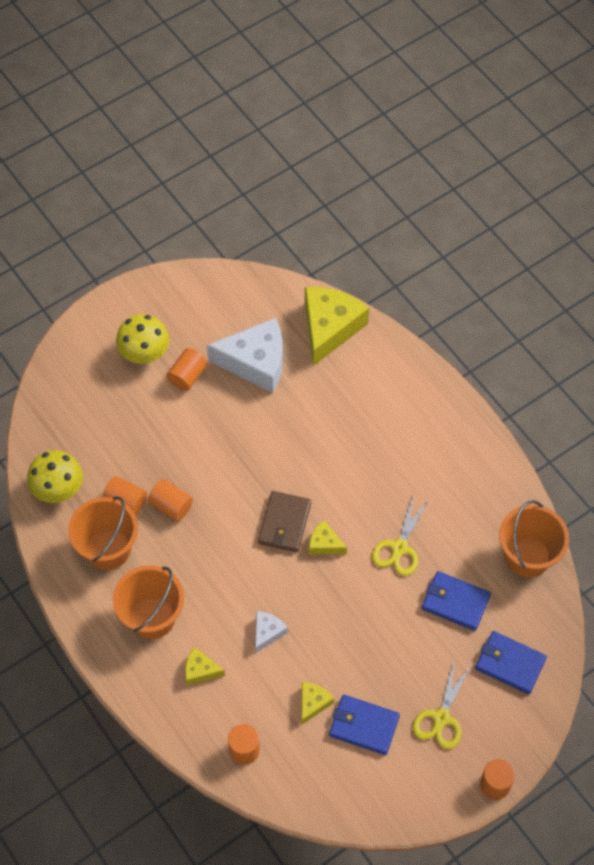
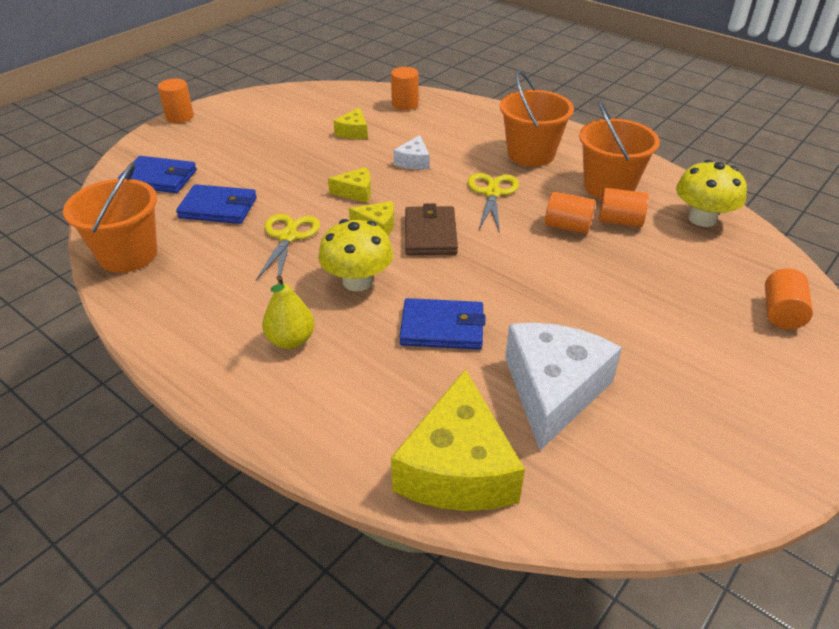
camera: 165 degrees right, 20 degrees down
yellow mushroom [116,314,169,364] -> yellow mushroom moved to [318,219,393,291]
orange cylinder [167,348,207,391] -> orange cylinder moved to [765,268,813,329]
yellow cheese [185,647,225,685] -> yellow cheese moved to [328,167,371,203]
white cheese [207,318,283,393] -> white cheese turned 120 degrees clockwise [505,323,622,451]
blue wallet [329,695,400,755] -> blue wallet moved to [400,298,485,350]
yellow scissors [413,661,472,749] -> yellow scissors moved to [468,173,519,233]
none -> yellow pear [262,275,315,349]

